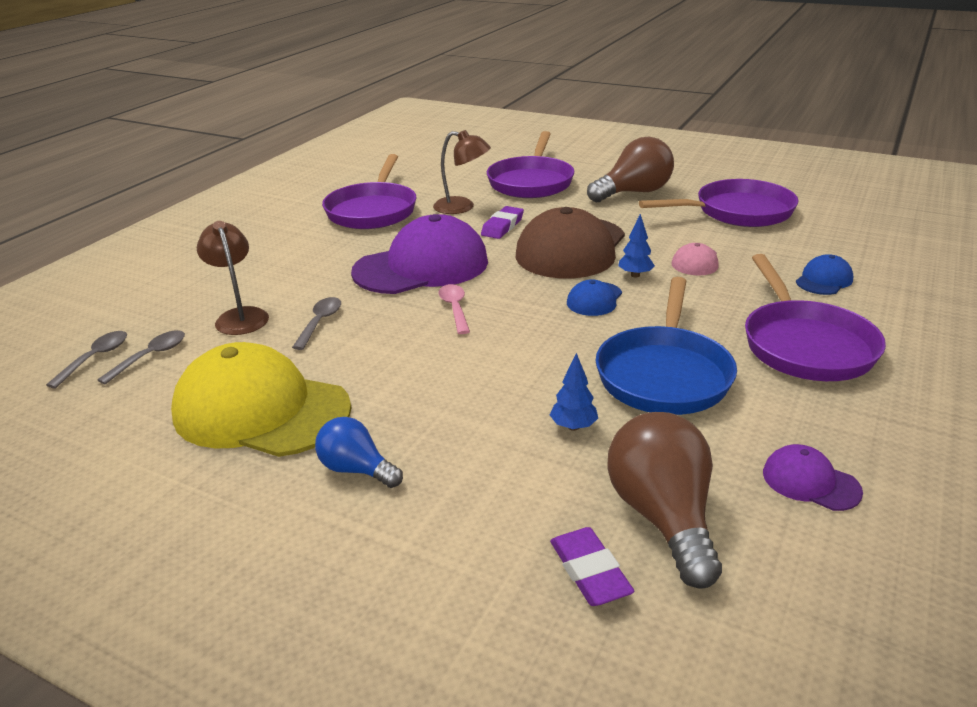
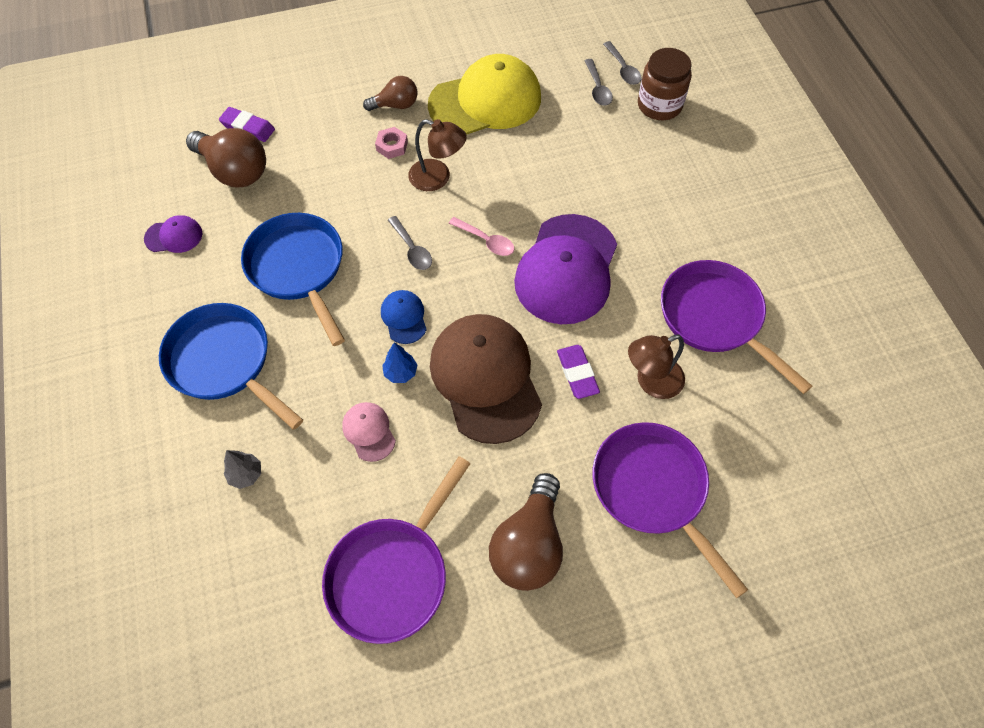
camera: 135 degrees right, 30 degrees up
brown lamp [197,221,269,335] -> brown lamp moved to [408,119,467,191]
grey spoon [292,297,341,350] -> grey spoon moved to [388,216,432,270]
blue light bulb [315,417,403,488] -> brown light bulb [363,76,417,111]
blue tree [550,353,598,431] -> none
purple pan [745,254,886,381] -> blue pan [159,303,303,430]
blue cap [796,254,853,295] -> grey tree [224,450,261,489]
none -> pink nut [375,127,408,159]
none -> brown jar [638,48,692,120]

